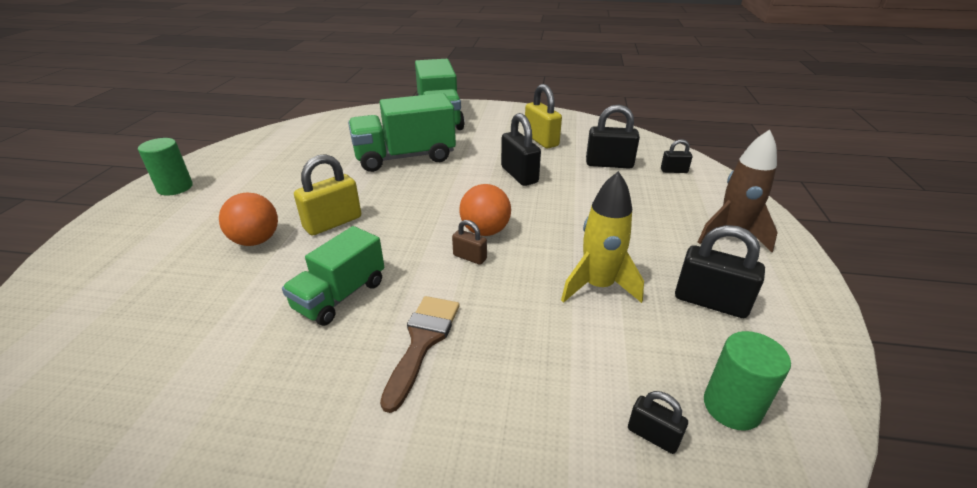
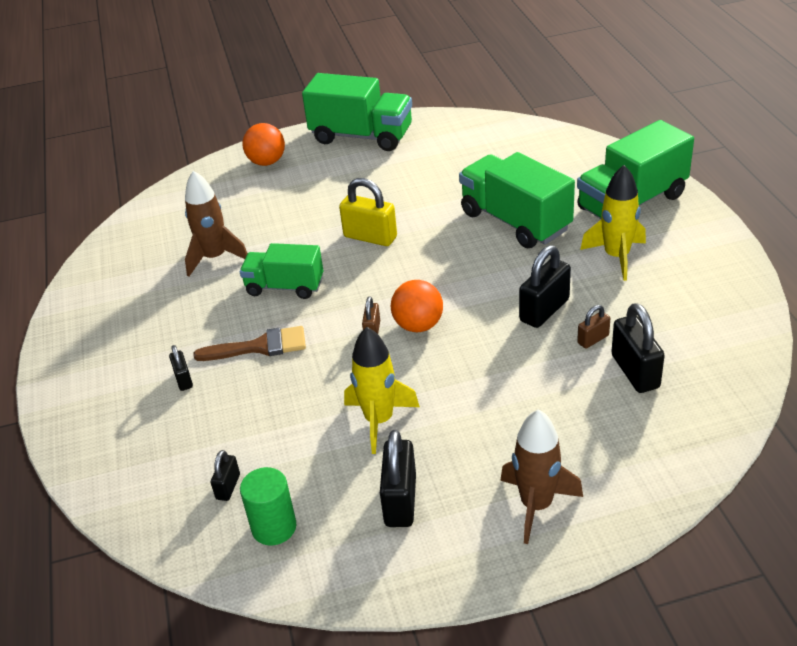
camera: 70 degrees right, 5 degrees up
green cylinder [138,138,193,196] -> green truck [302,73,412,151]
orange ball [219,193,278,246] -> orange ball moved to [242,123,285,166]
yellow padlock [525,84,562,148] -> none
black padlock [661,139,693,173] -> black padlock moved to [169,345,193,391]
none -> brown rocket [185,171,248,277]
none -> brown padlock [577,305,610,349]
none -> yellow rocket [580,165,646,281]

